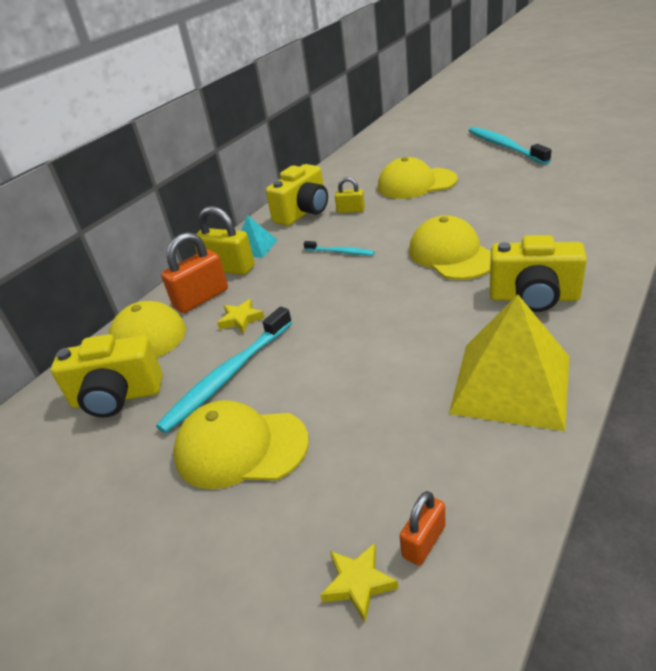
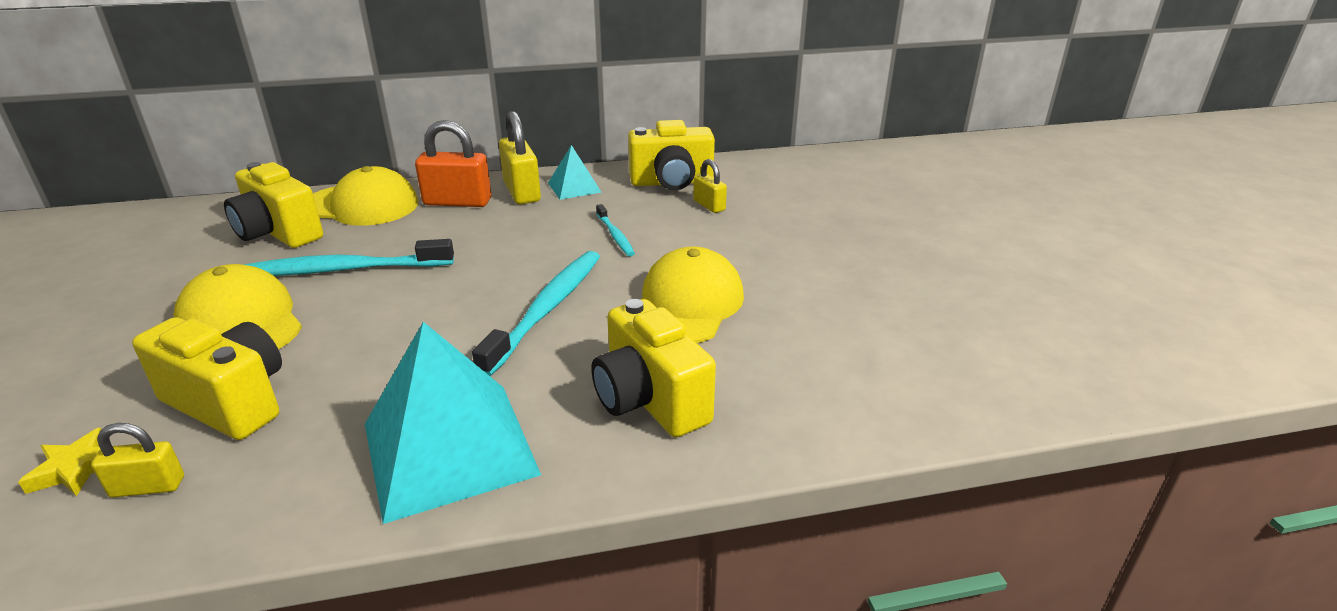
camera: 40 degrees right, 5 degrees down
yellow star [217,299,264,333] -> none
yellow cap [378,157,458,199] -> none
orange padlock [400,491,446,566] -> yellow padlock [91,423,184,498]
yellow pyramid [449,294,569,431] -> turquoise pyramid [365,322,541,524]
turquoise toothbrush [469,127,551,165] -> turquoise toothbrush moved to [472,251,600,376]
none -> yellow camera [132,317,282,440]

